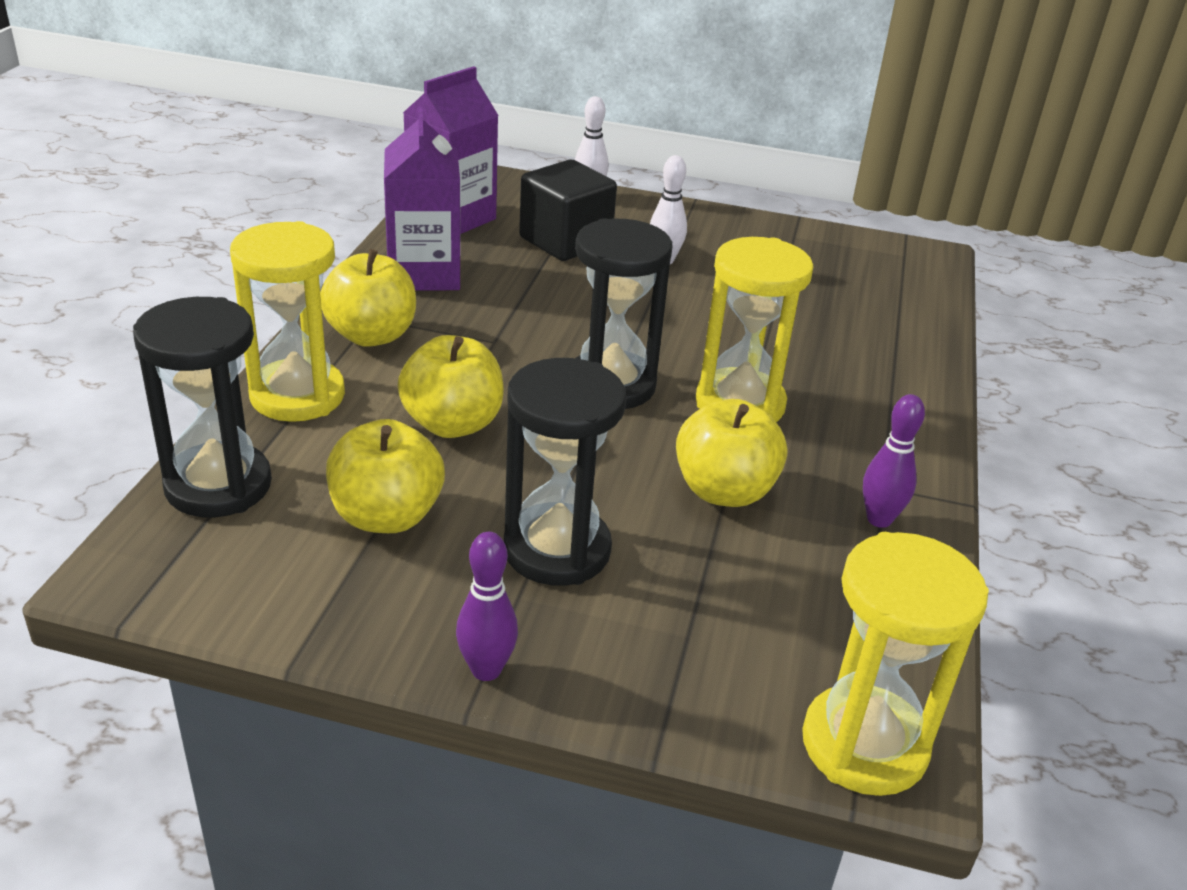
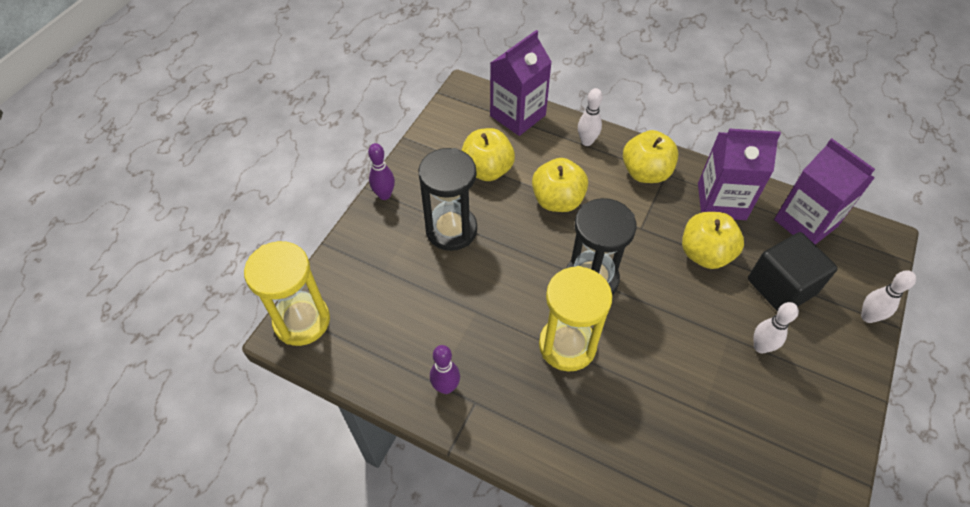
camera: 105 degrees right, 20 degrees up
black hourglass [133,297,272,517] -> purple carton [490,30,552,136]
yellow hourglass [230,221,345,422] -> white bowling pin [578,88,603,146]
yellow apple [676,399,787,507] -> yellow apple moved to [682,212,744,269]

